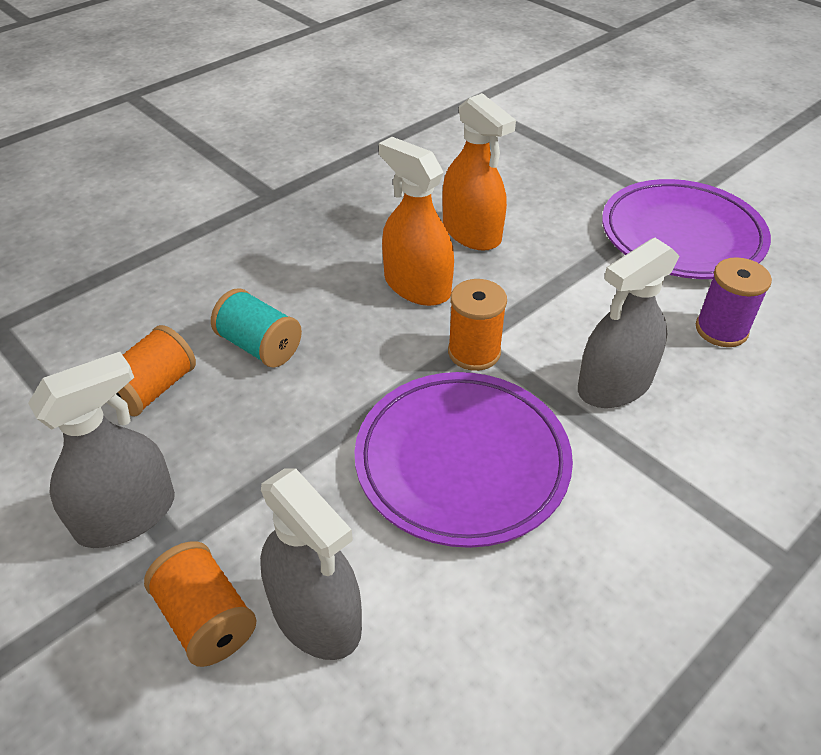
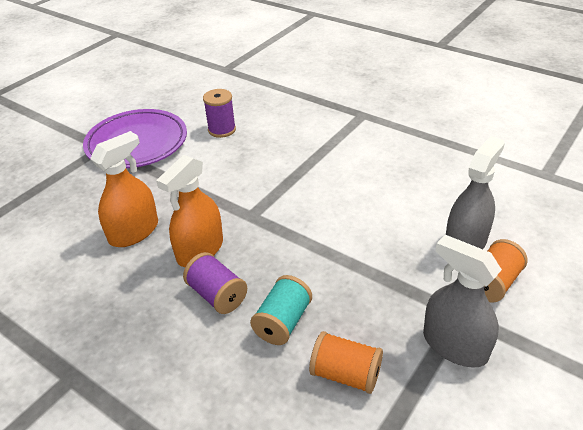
camera: 100 degrees left, 5 degrees down
purple plate [355,372,573,548] -> none
orange spool [448,279,507,371] -> none
grey spray bottle [578,238,680,408] -> none
none -> purple spool [183,252,247,314]

